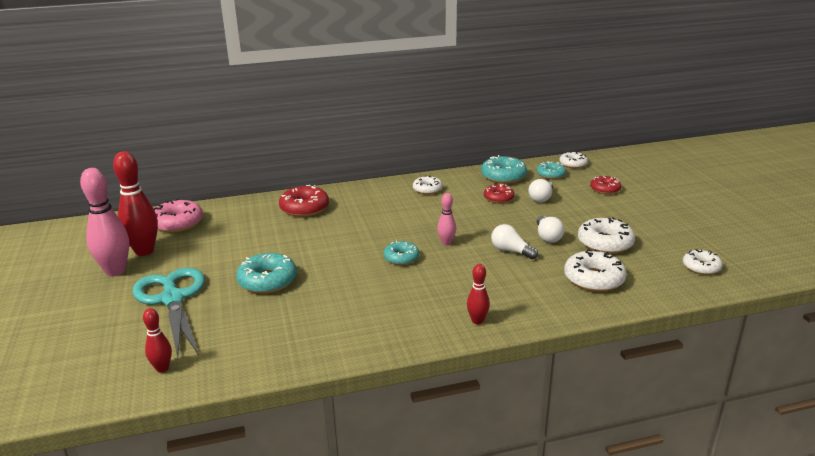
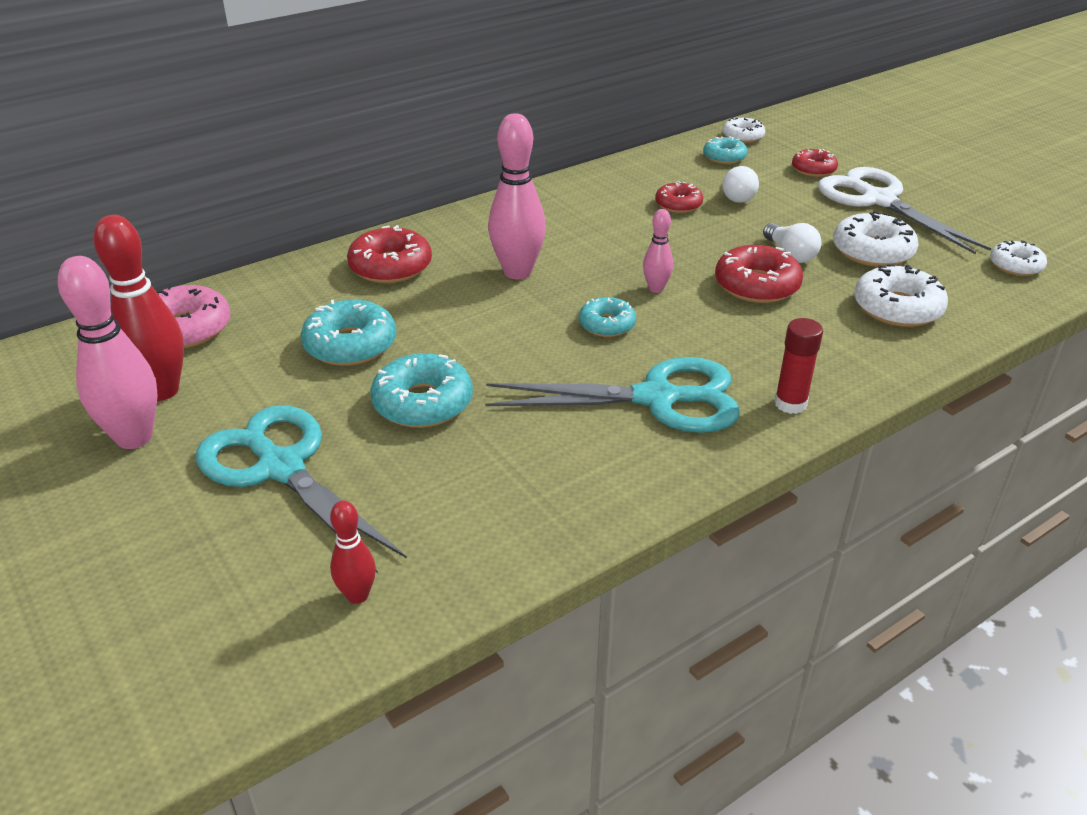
camera: 20 degrees left, 10 degrees up
white donut [413,175,443,195] -> none
red bowling pin [467,264,490,324] -> red glue stick [774,318,823,414]
turquoise donut [481,155,527,184] -> turquoise donut moved to [301,300,396,366]
white light bulb [491,224,538,259] -> red donut [715,245,803,303]
none -> turquoise scissors [485,357,740,433]
none -> pink bowling pin [488,113,546,279]
none -> white scissors [818,167,991,254]

